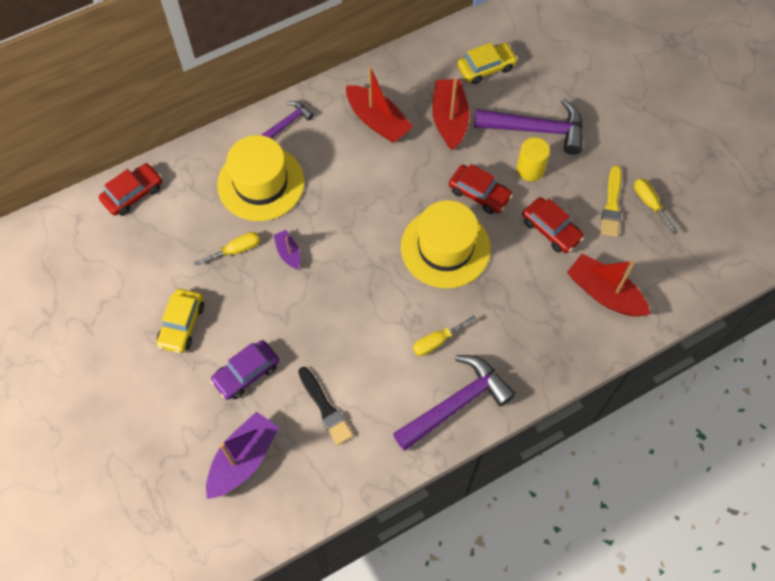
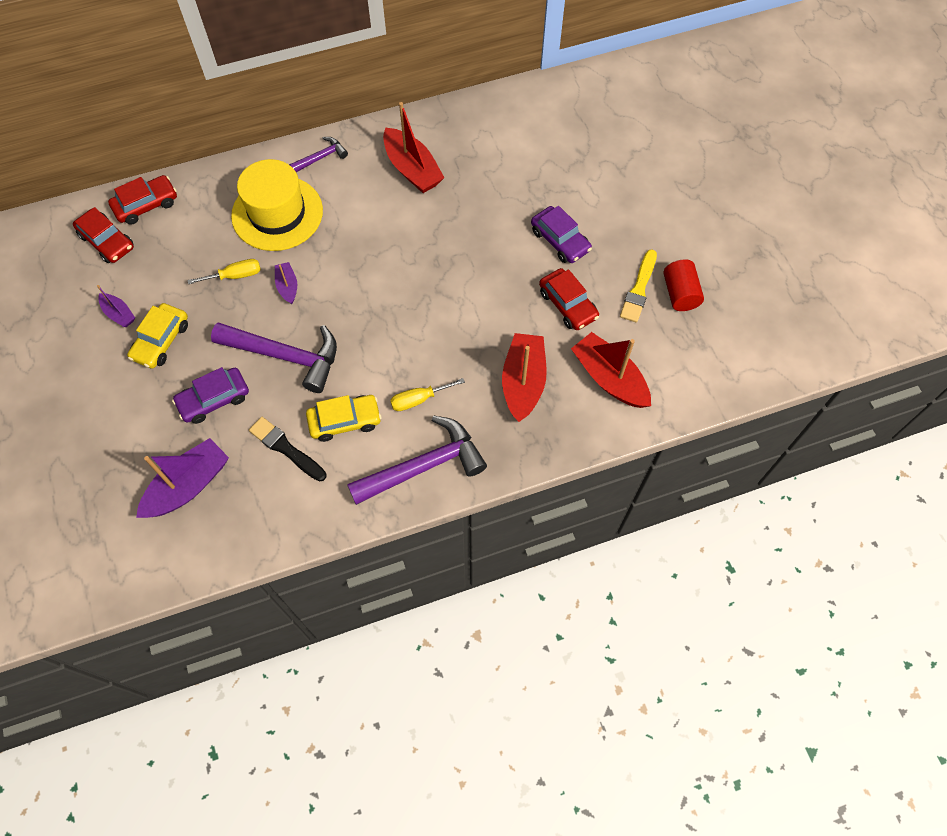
camera: 10 degrees right, 0 degrees up
black brush [298,367,353,445] -> black brush turned 150 degrees clockwise [249,417,327,481]
yellow hat [401,200,491,288] -> none
red boat [432,78,470,151] -> red boat moved to [502,333,547,422]
red car [449,164,513,214] -> red car moved to [73,207,134,263]
yellow car [457,43,518,84] -> yellow car moved to [306,395,381,442]
purple hammer [474,99,583,155] -> purple hammer moved to [211,322,337,393]
yellow cylinder [516,137,550,181] -> purple car [531,206,592,263]
yellow screwdriver [634,178,678,234] -> red cylinder [663,259,704,311]
none -> purple boat [97,285,135,327]

